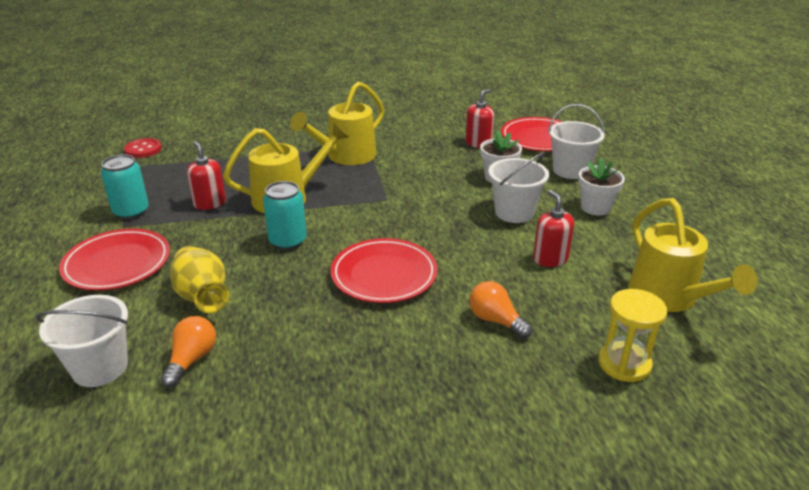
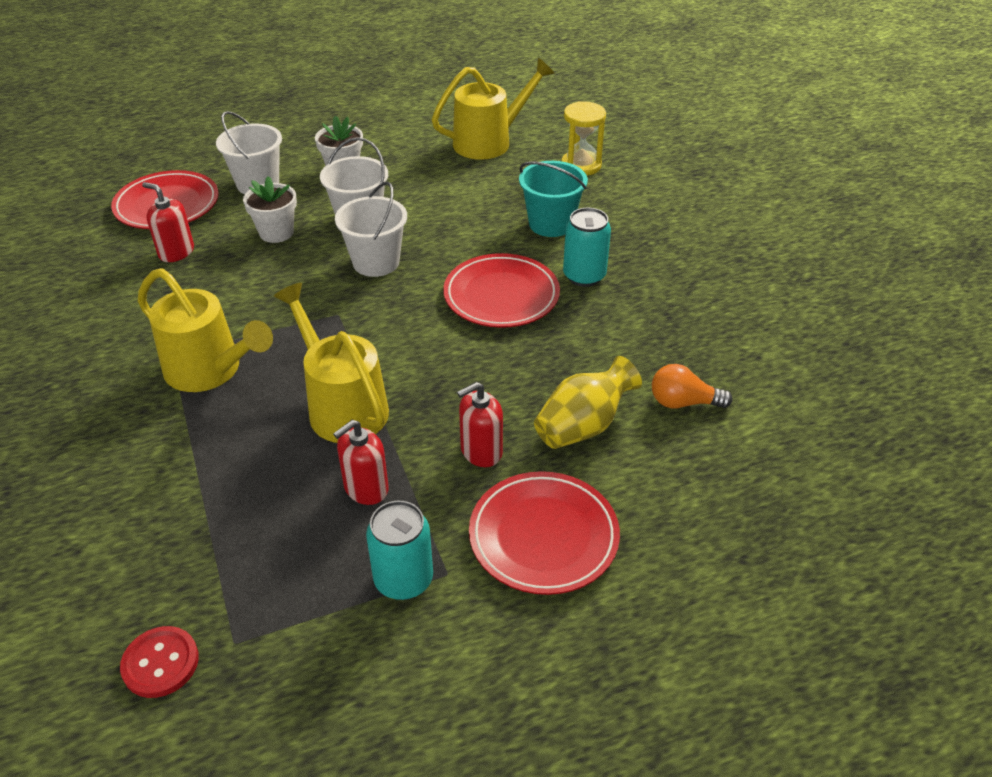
camera: 100 degrees left, 10 degrees up
white bucket [36,295,128,387] -> white bucket moved to [335,181,407,277]
turquoise can [263,181,307,250] -> turquoise can moved to [563,208,611,287]
orange light bulb [469,281,532,338] -> turquoise bucket [519,161,588,237]
red soap dispenser [533,190,574,267] -> red soap dispenser moved to [457,382,503,467]

